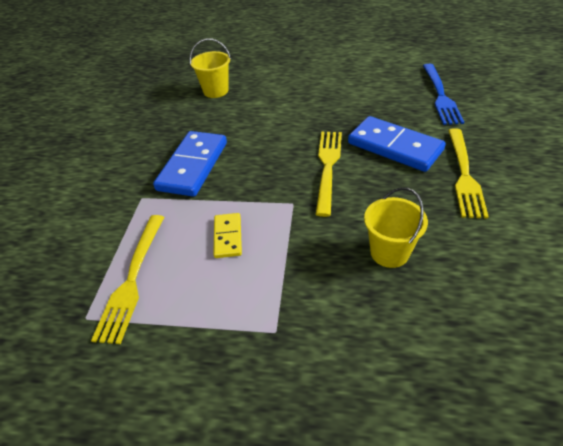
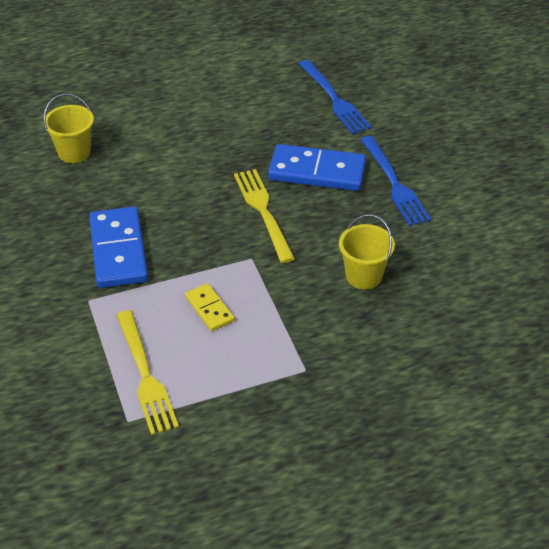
camera: 30 degrees left, 0 degrees up
yellow fork [448,128,489,219] -> blue fork [360,136,431,226]

